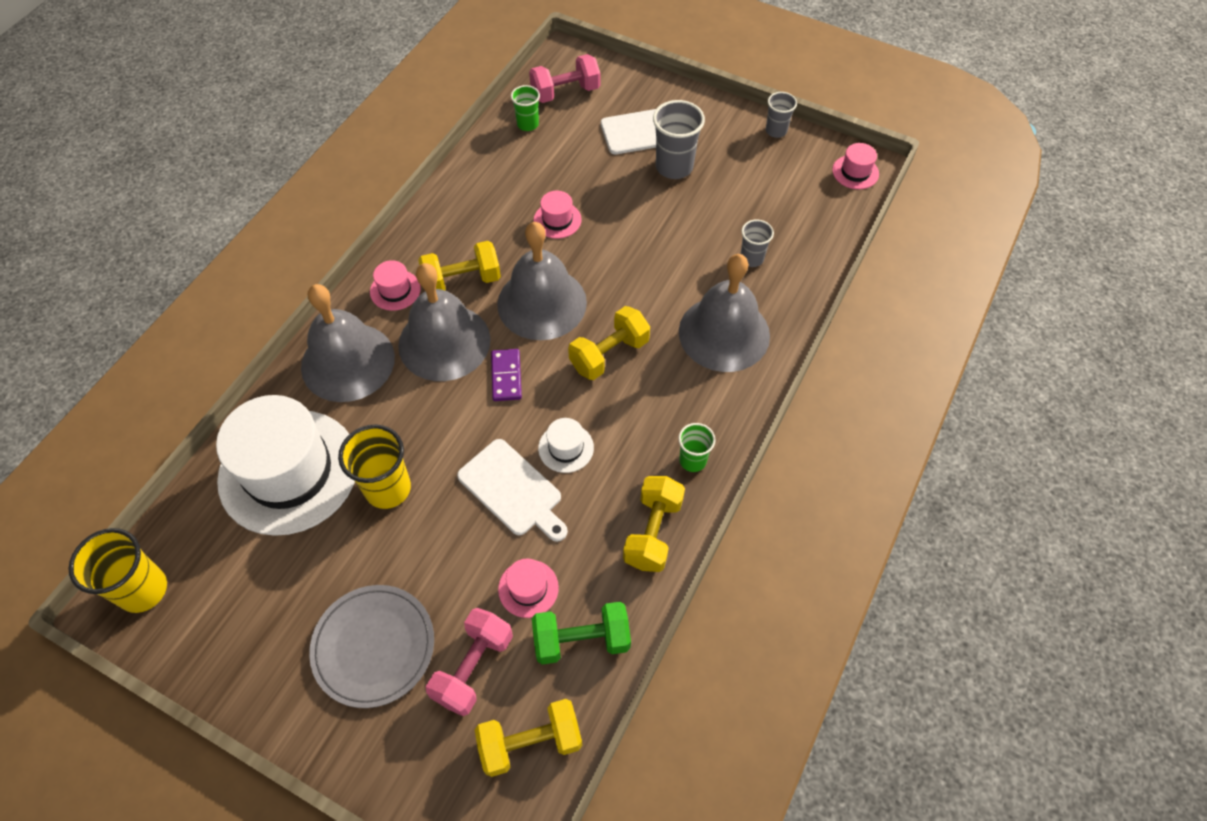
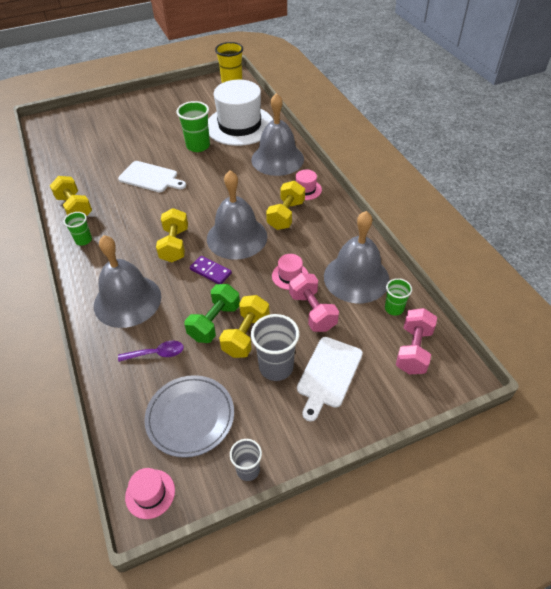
camera: 130 degrees right, 10 degrees down
grey plate [309,585,434,708] -> grey plate moved to [144,375,234,458]
yellow cup [338,425,411,509] -> green cup [176,101,210,152]
grey bell [398,263,490,381] -> grey bell moved to [324,211,390,303]
pink dumbbell [426,608,513,716] -> pink dumbbell moved to [289,273,339,332]
white cutting board [457,439,568,542] -> white cutting board turned 150 degrees counterclockwise [118,161,186,192]
yellow dumbbell [475,699,582,777] -> yellow dumbbell moved to [219,295,270,358]
purple domino [491,349,522,401] -> purple domino moved to [190,256,232,284]
pink hat [498,559,559,618] -> none
green dumbbell [532,602,631,665] -> green dumbbell moved to [184,284,240,343]
white hat [538,418,594,473] -> none
grey cup [741,219,774,267] -> purple spoon [118,341,184,362]

